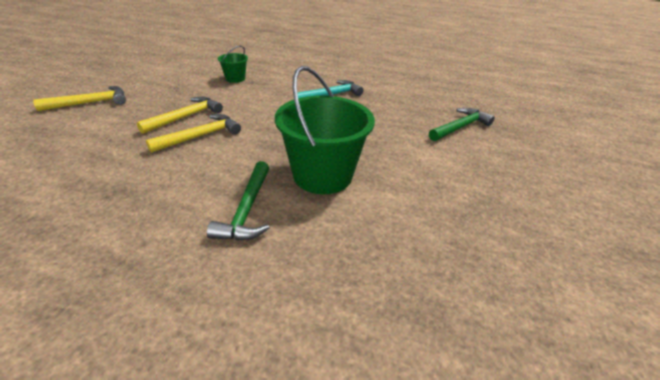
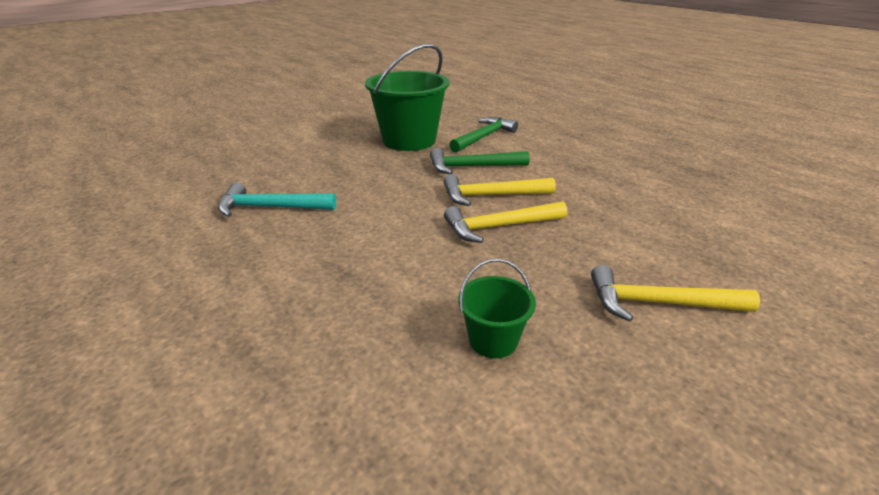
camera: 145 degrees left, 5 degrees down
green bucket [218,46,248,83] -> green bucket moved to [458,259,536,358]
green hammer [429,108,495,141] -> green hammer moved to [430,148,530,174]

